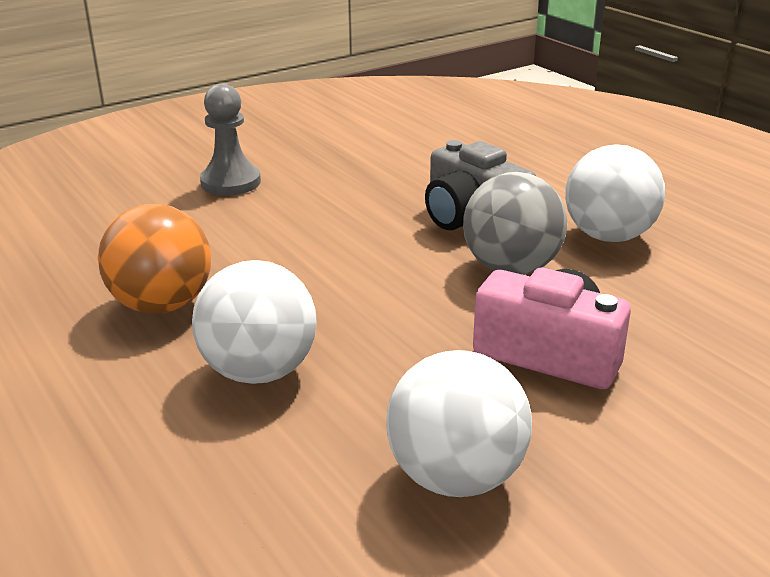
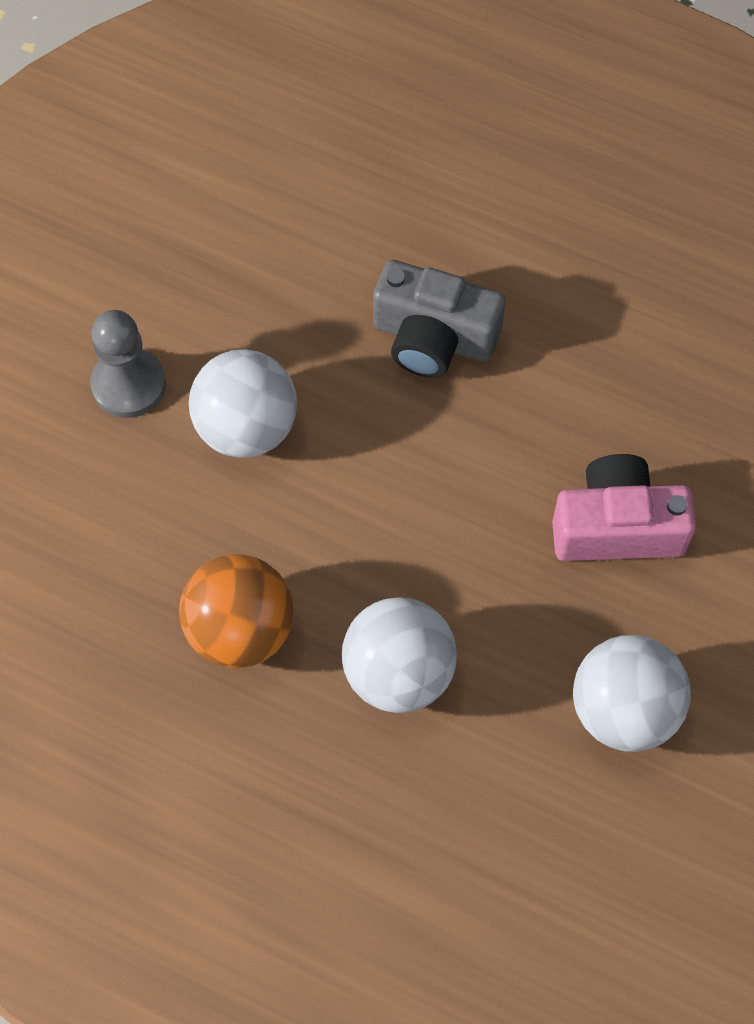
camera: 30 degrees left, 35 degrees up
grey ball [463,172,567,275] -> none
white ball [565,144,665,242] -> white ball moved to [189,349,297,458]

